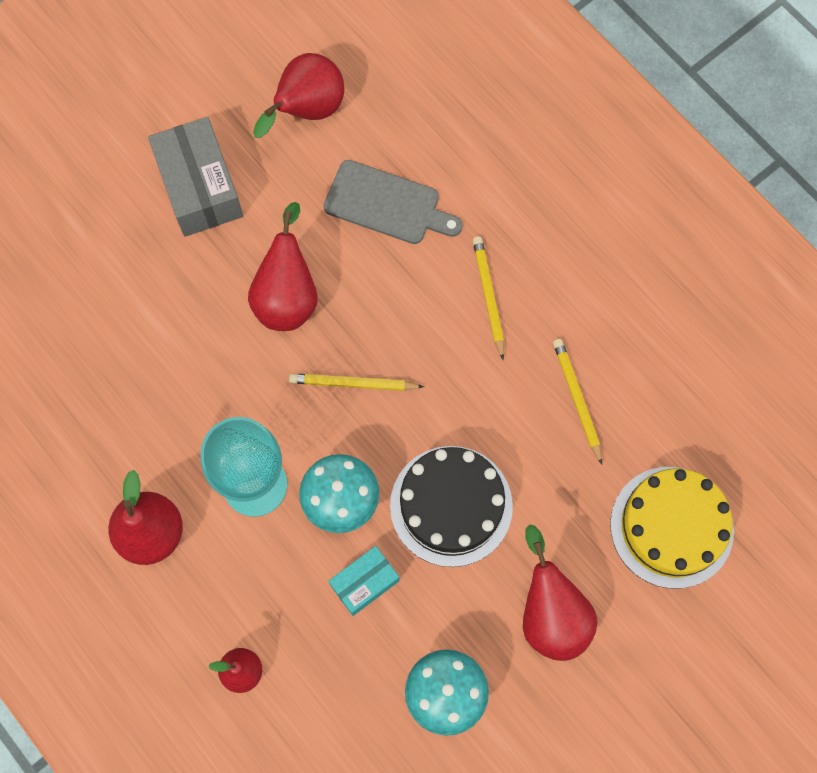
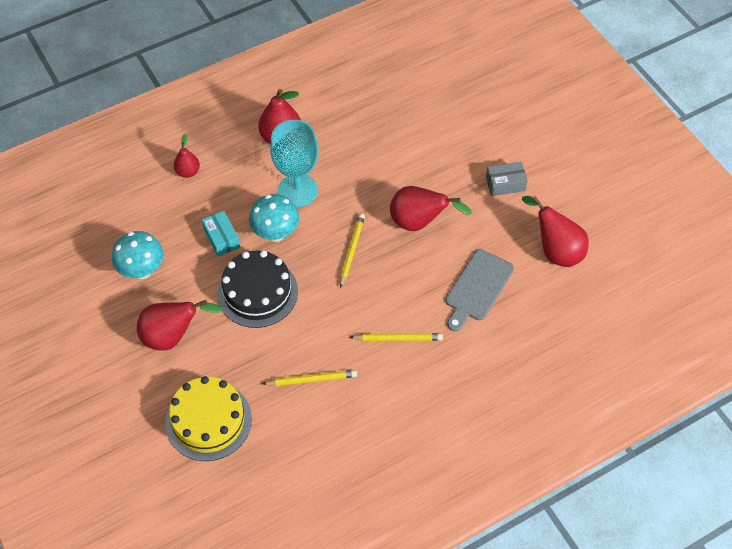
camera: 100 degrees right, 15 degrees down
grey box [148,117,243,237] -> grey box [486,162,528,196], size x0.57

